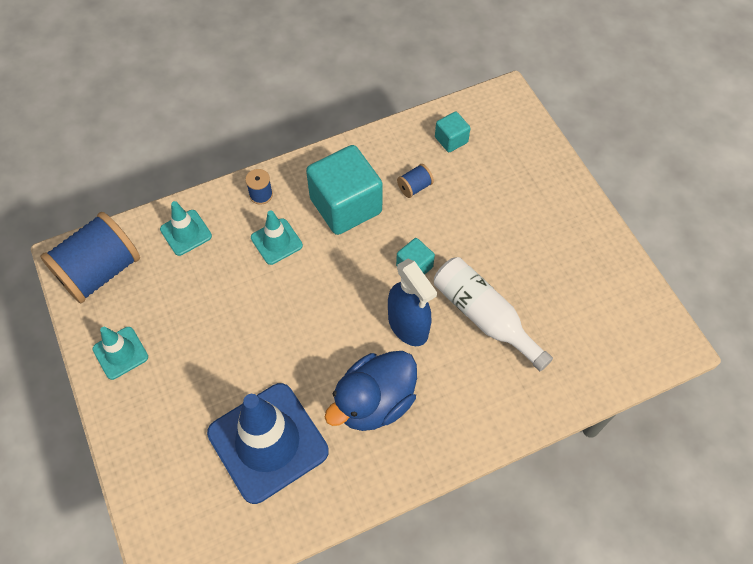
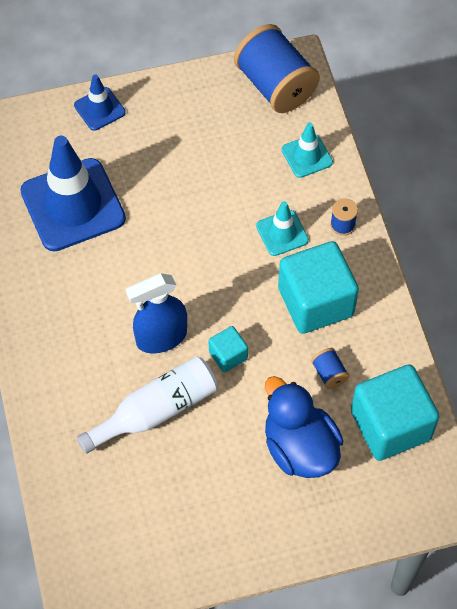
camera: 100 degrees right, 0 degrees up
turquoise traffic cone [93,327,148,380] -> none
blue duck [324,351,417,431] -> blue duck moved to [265,376,343,478]
turquoise cube [435,112,470,152] -> turquoise cube [351,364,440,461], size x2.09
none -> blue traffic cone [74,74,126,131]

